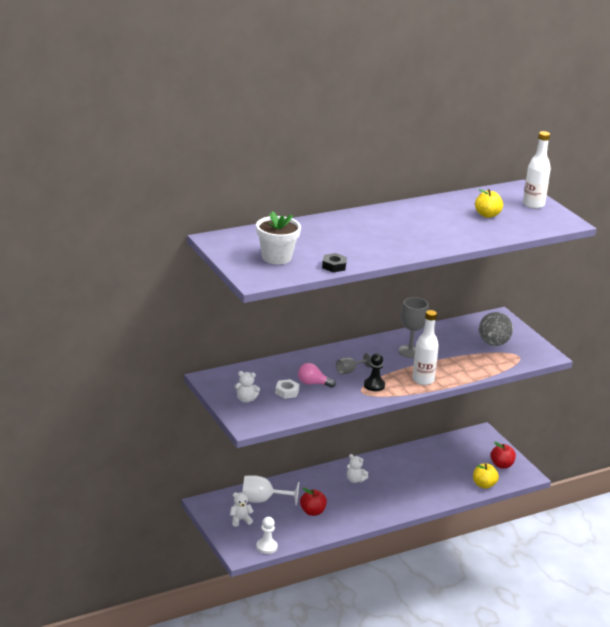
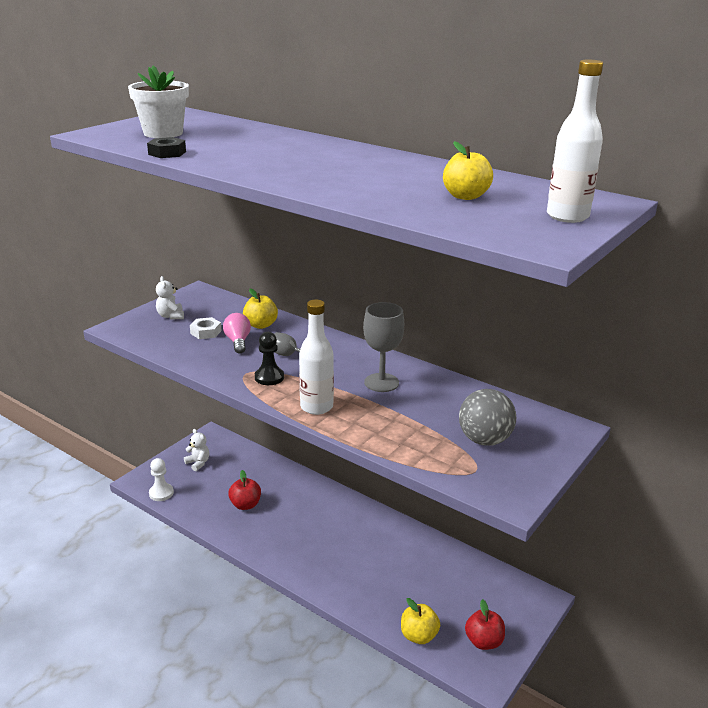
camera: 65 degrees right, 0 degrees up
white goblet [242,475,299,506] -> none
white teddy bear [347,454,368,483] -> none
none -> yellow apple [243,289,278,329]

